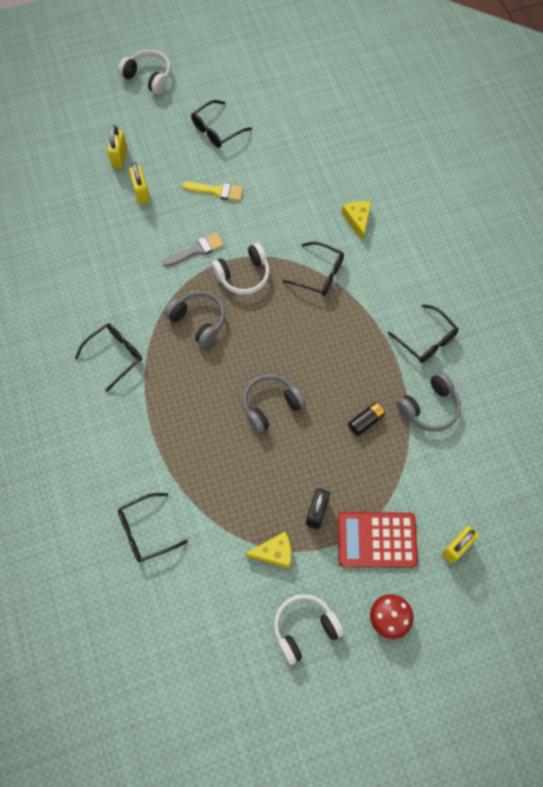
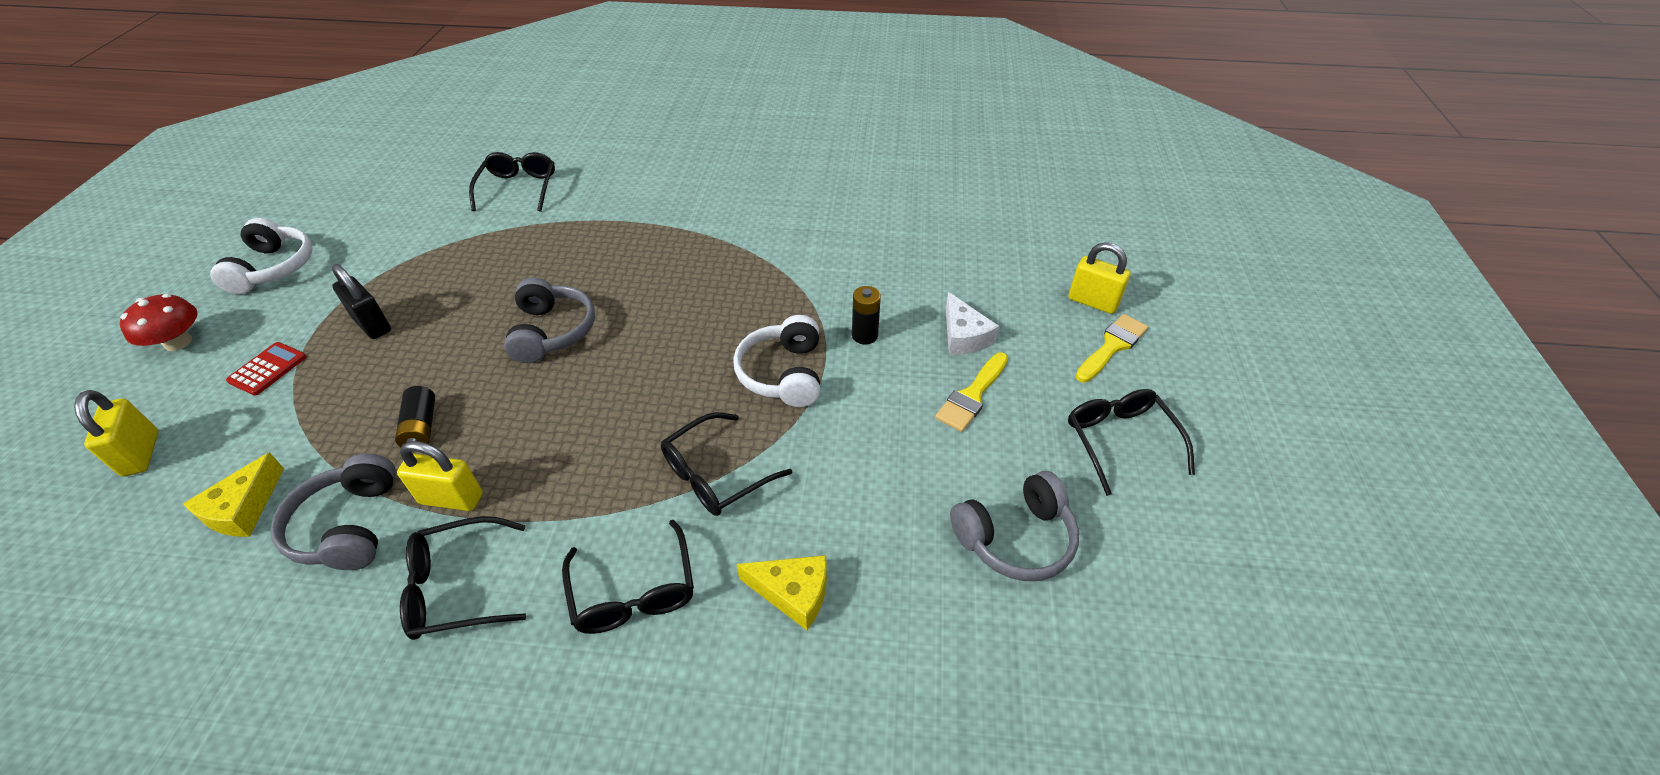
camera: 115 degrees right, 20 degrees down
black glasses [75,323,142,392] -> black glasses moved to [562,520,694,634]
white headphones [118,49,171,94] -> none
yellow padlock [129,162,150,204] -> yellow padlock moved to [397,441,483,511]
grey brush [163,233,224,267] -> black battery [852,286,881,345]
grey headphones [165,291,225,347] -> grey headphones moved to [950,471,1079,581]
yellow cheese [245,531,291,568] -> yellow cheese moved to [183,452,284,537]
red calculator [338,512,418,568] -> red calculator [226,342,307,396], size x0.50
none -> white cheese [946,292,999,355]
none -> yellow brush [1075,314,1148,383]

